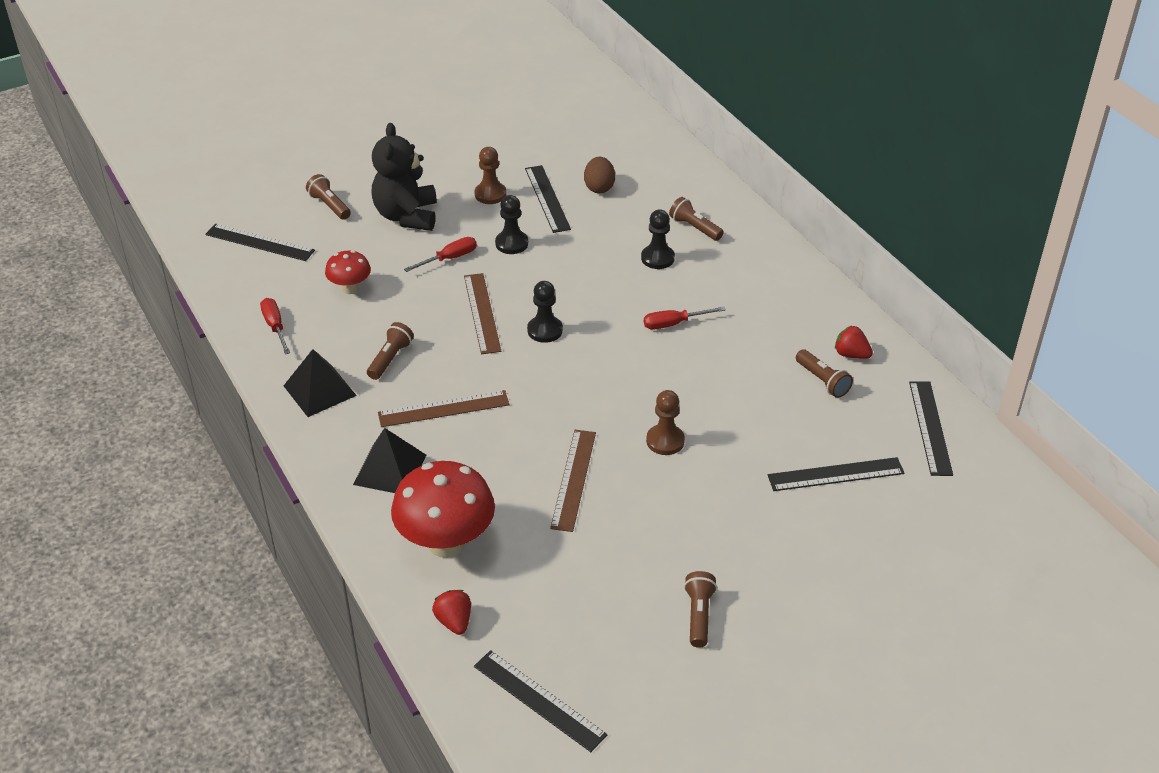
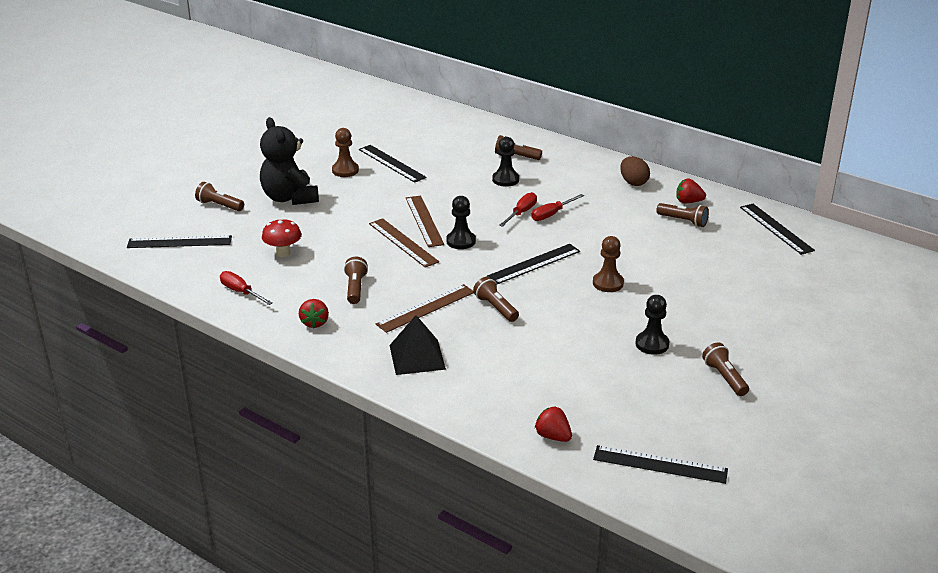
camera: 25 degrees left, 10 degrees down
black pyramid [284,349,357,417] -> red strawberry [299,299,329,328]
red mushroom [391,461,495,558] -> none
red screwdriver [404,237,477,272] -> red screwdriver moved to [499,192,537,227]
black pawn [495,195,528,254] -> black pawn moved to [636,295,670,355]
brown ruler [550,430,596,532] -> brown ruler moved to [406,195,444,247]
brown egg [584,157,615,193] -> brown egg moved to [620,156,650,186]
black ruler [768,457,905,491] -> black ruler moved to [487,244,580,284]
none -> brown flashlight [473,277,519,322]

